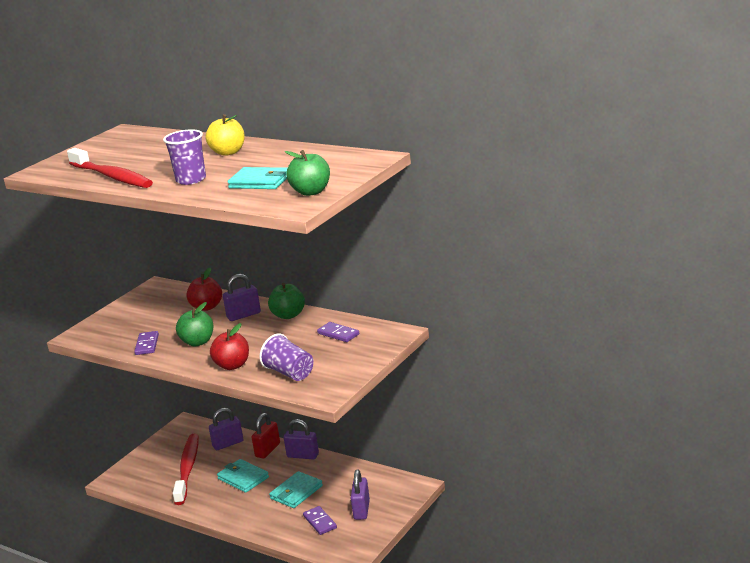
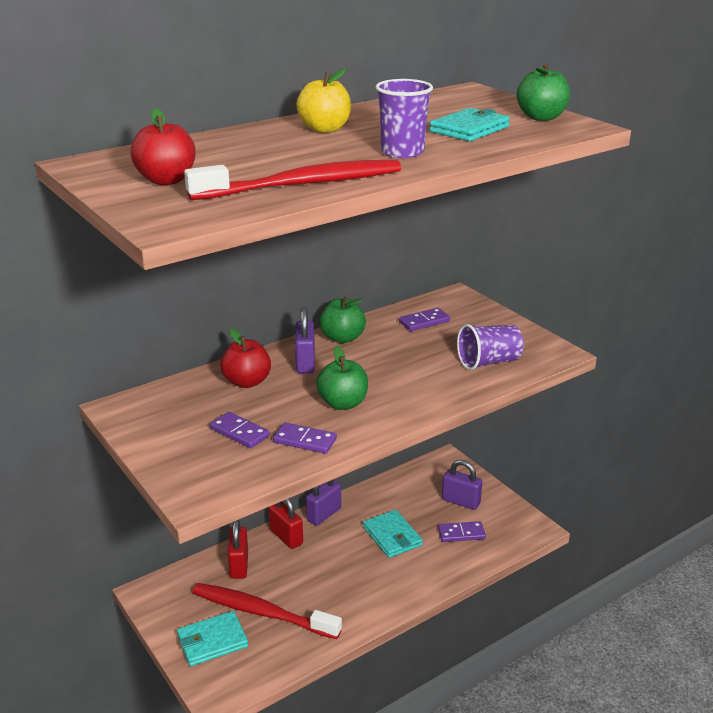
camera: 70 degrees left, 5 degrees up
purple padlock [209,408,243,450] -> red padlock [228,520,248,579]
red apple [210,323,249,370] -> red apple moved to [131,108,196,185]
turquoise wallet [217,459,269,493] -> turquoise wallet moved to [177,611,248,666]
none -> purple domino [210,412,270,448]

